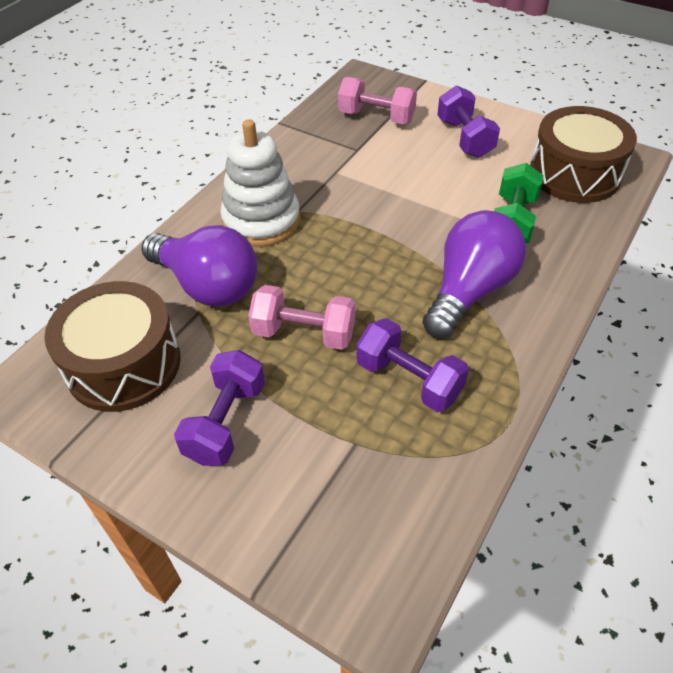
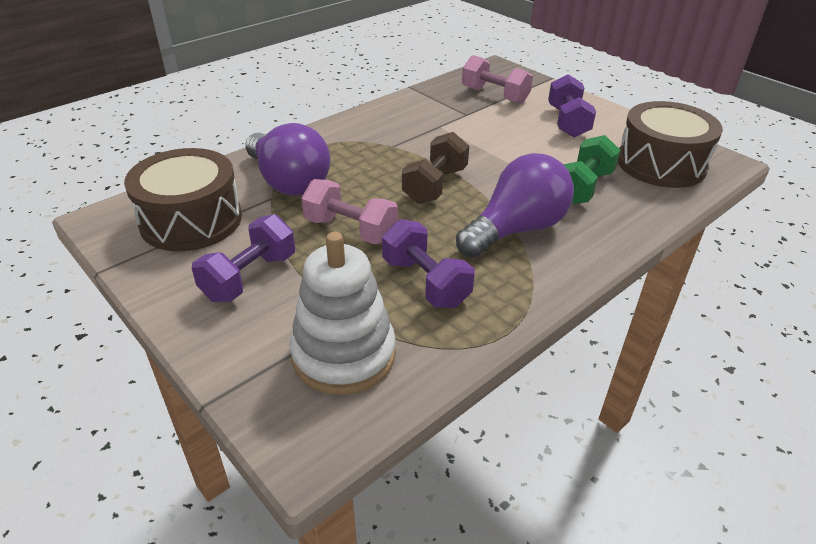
camera: 15 degrees right, 10 degrees down
white stacking toy [220,119,300,247] -> white stacking toy moved to [290,232,396,395]
none -> brown dumbbell [402,132,469,204]

